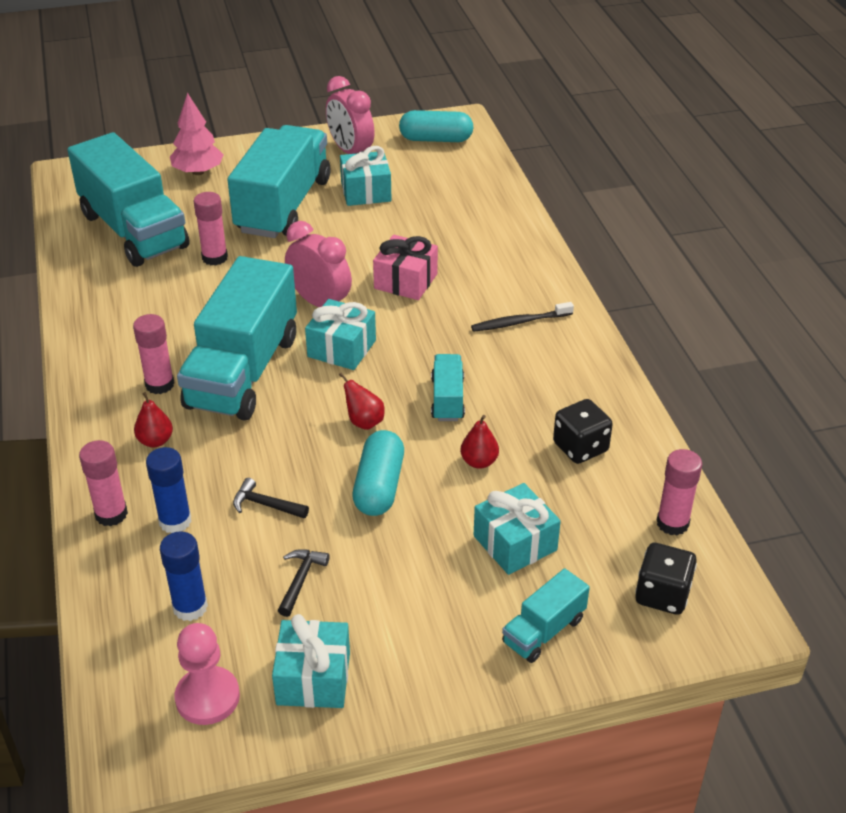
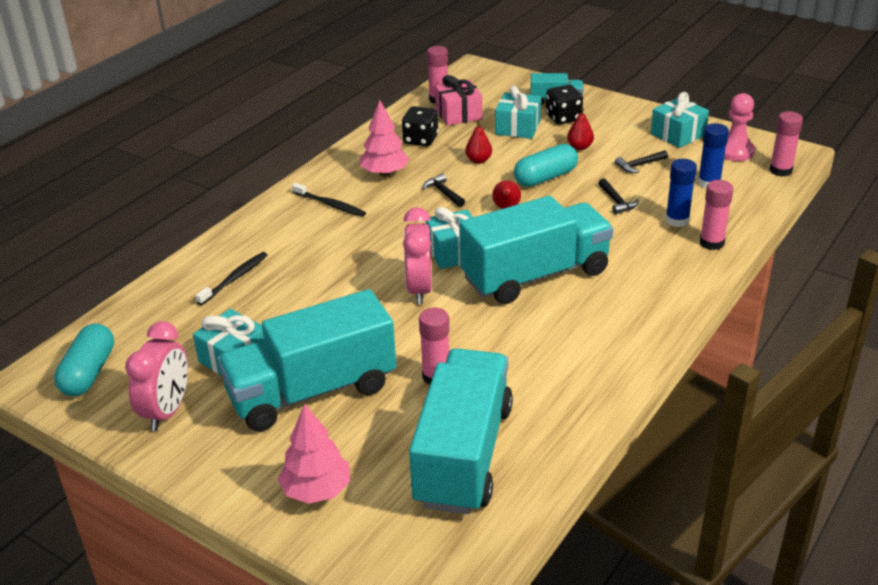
camera: 130 degrees left, 5 degrees down
pink glue stick [133,314,174,394] -> pink glue stick moved to [769,111,803,177]
red pear [134,392,173,447] -> red pear moved to [567,108,594,150]
pink gift [373,235,438,300] -> pink gift moved to [435,75,482,126]
turquoise capsule [399,110,473,142] -> turquoise capsule turned 45 degrees clockwise [54,323,114,396]
turquoise truck [431,354,465,421] -> black hammer [423,174,465,207]
black dice [635,543,697,615] -> black dice moved to [546,85,583,125]
none -> black toothbrush [195,252,268,305]
none -> pink tree [360,100,409,176]

